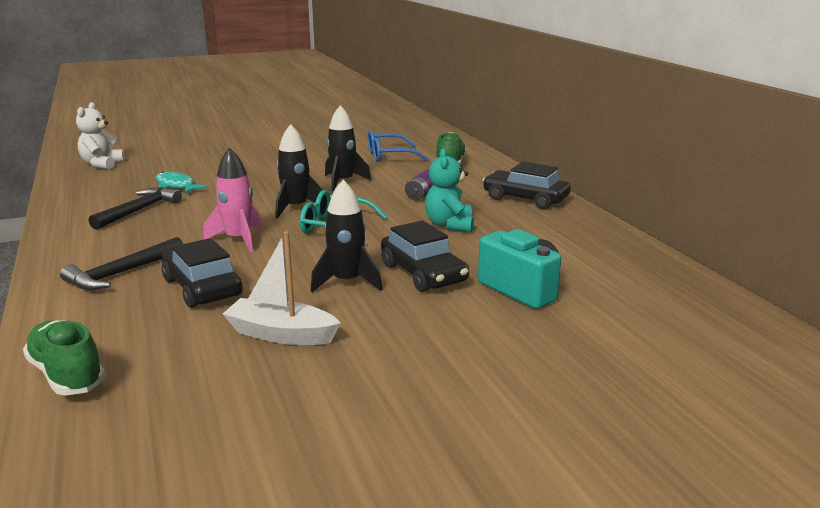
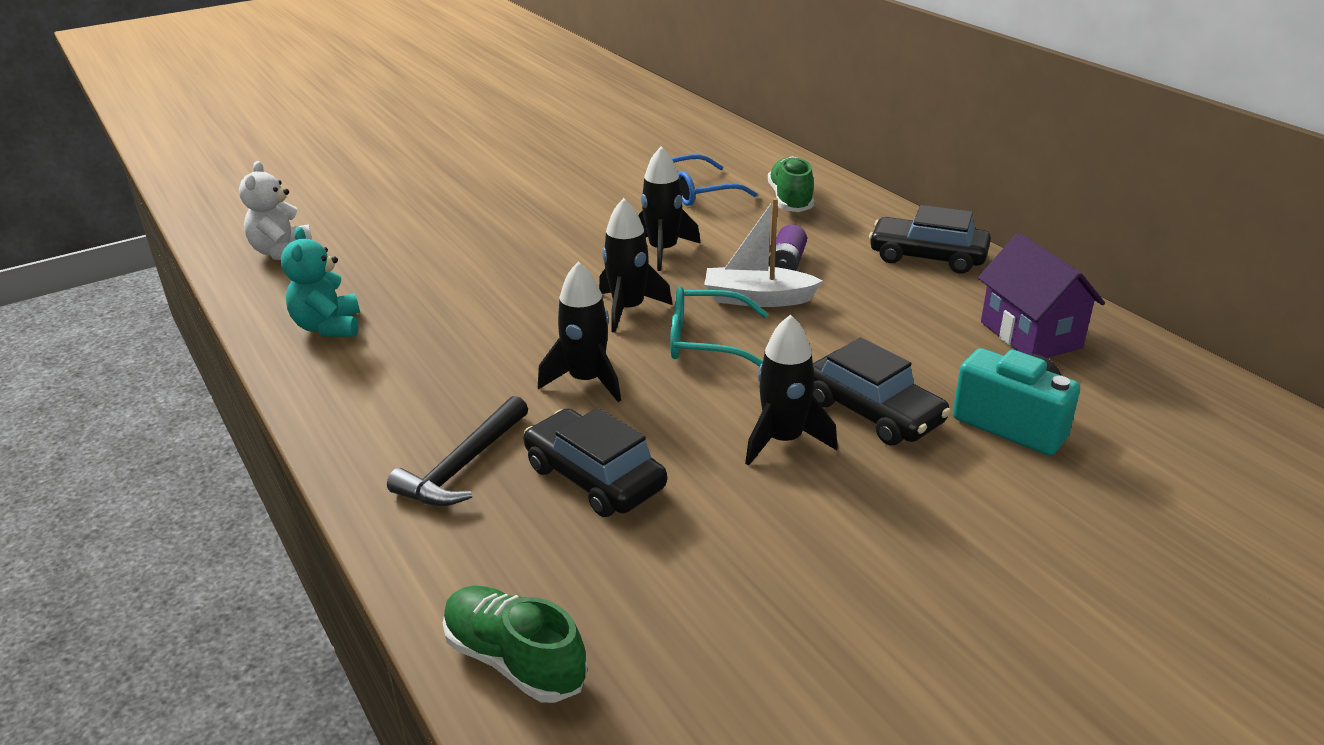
camera: 10 degrees left, 10 degrees up
black hammer [89,187,182,230] -> none
turquoise fish [156,172,208,194] -> none
pink rocket [203,148,262,252] -> black rocket [538,262,621,402]
white boat [223,231,341,345] -> white boat moved to [704,198,823,307]
turquoise teddy bear [425,148,474,232] -> turquoise teddy bear moved to [281,227,360,337]
none -> purple house [978,233,1105,358]

